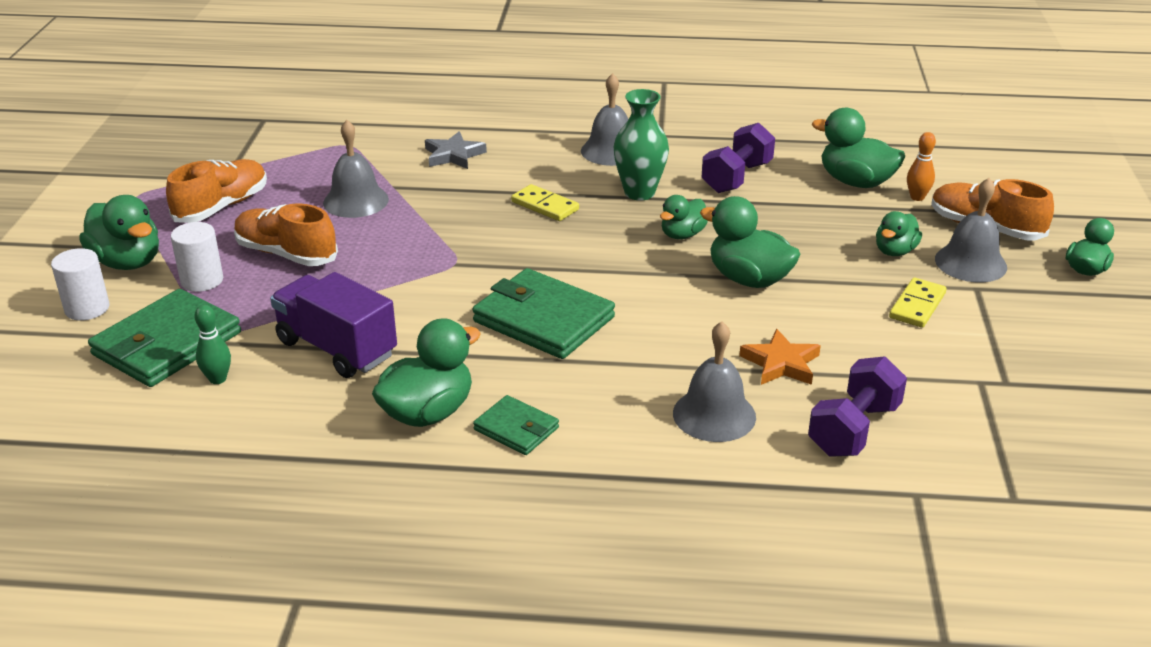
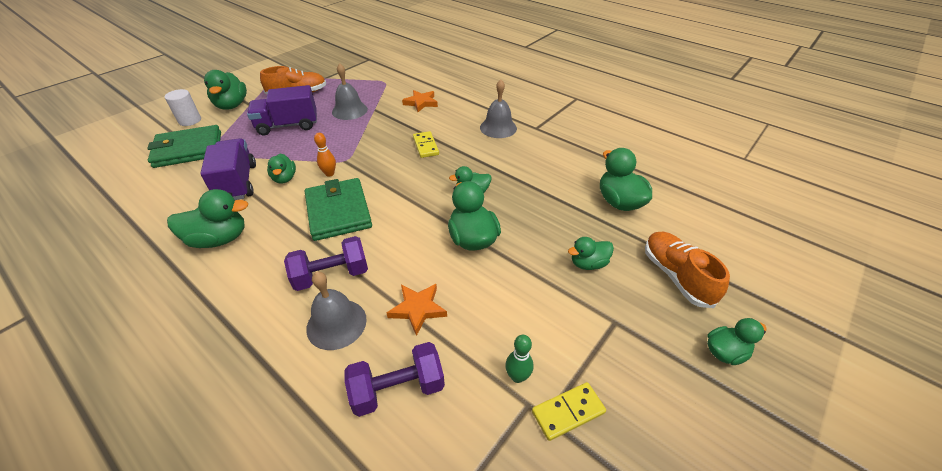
camera: 35 degrees right, 10 degrees up
white cylinder [171,222,223,292] -> none
green bowling pin [194,305,231,384] -> green bowling pin moved to [505,335,534,383]
orange shoe [234,203,338,266] -> purple truck [247,85,317,135]
grey star [425,131,487,169] -> orange star [402,90,438,112]
green wallet [473,395,559,455] -> none
green vase [613,89,669,200] -> none
purple dumbbell [702,123,775,193] -> purple dumbbell moved to [284,236,368,291]
yellow domino [889,278,947,328] -> yellow domino moved to [532,382,606,441]
orange bowling pin [907,132,936,201] -> orange bowling pin moved to [314,133,336,177]
grey bell [935,178,1007,282] -> none
none -> green duck [267,154,296,184]

